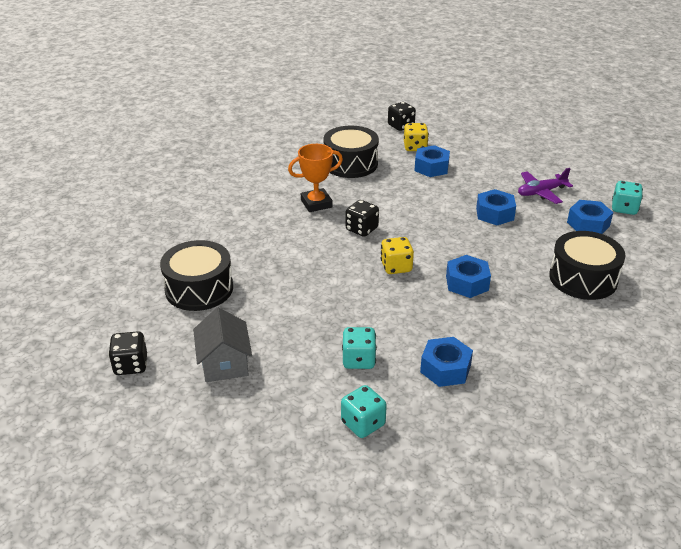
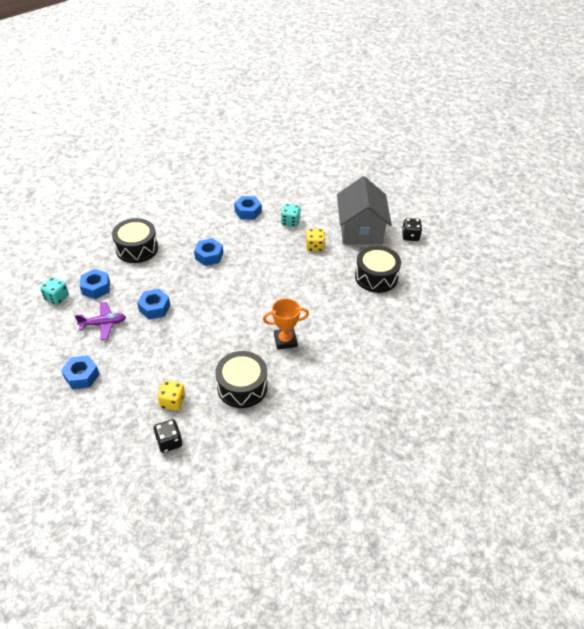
camera: 170 degrees left, 10 degrees up
grey house [193,308,252,382] -> grey house [337,176,392,244], size x1.75
turquoise dice [341,385,387,438] -> none
black dice [346,200,379,237] -> none
yellow dice [381,237,414,274] -> yellow dice moved to [306,229,325,252]
blue nut [415,145,450,177] -> blue nut moved to [61,355,100,389]

